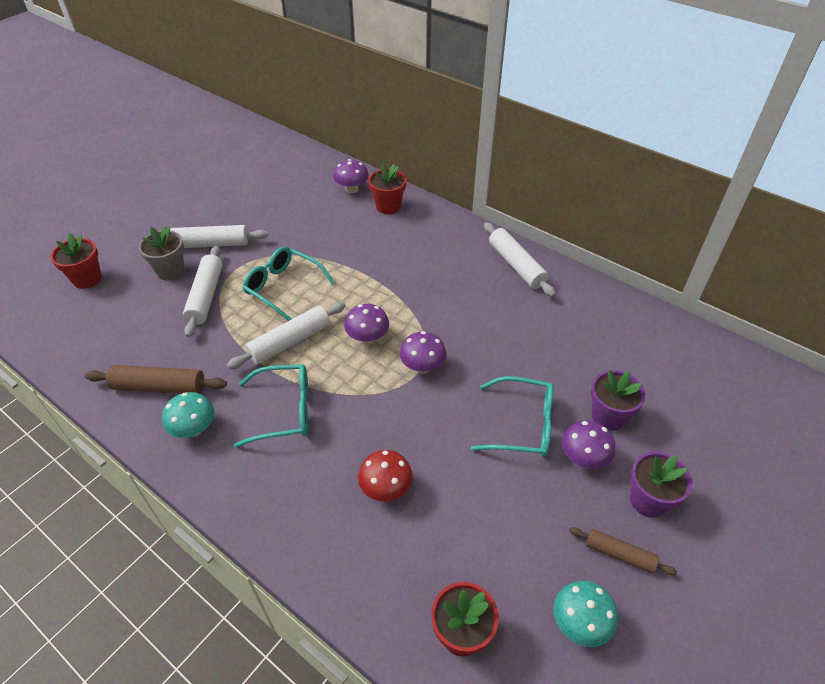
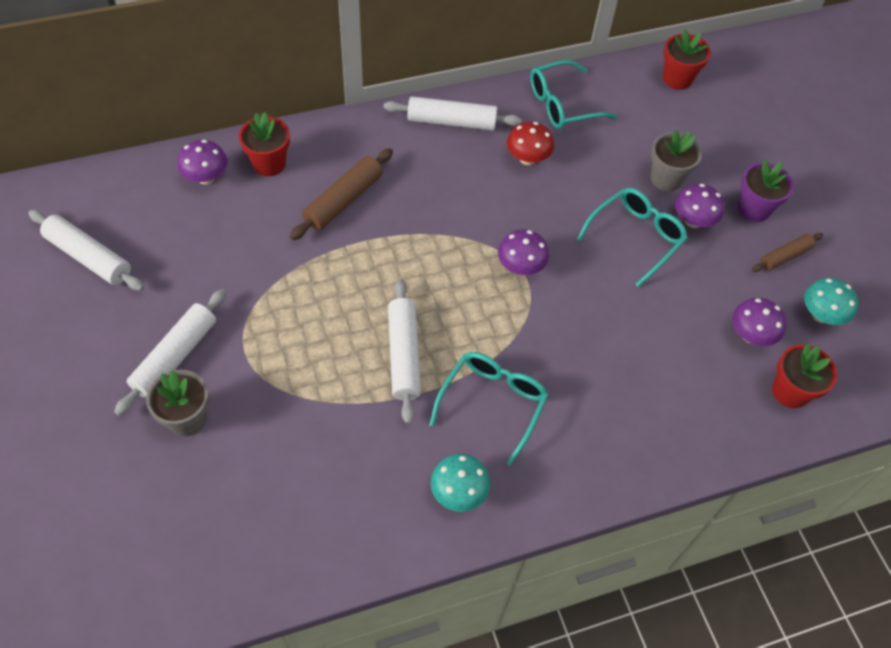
camera: 60 degrees left, 10 degrees up
red flower pot [50,233,102,289] -> red flower pot moved to [663,29,711,90]
brown rolling pin [85,365,227,394] -> brown rolling pin moved to [290,148,393,240]
white rolling pin [183,246,223,337] -> white rolling pin moved to [28,210,144,291]
turquoise glasses [242,246,334,321] -> turquoise glasses moved to [530,60,617,129]
purple mushroom [344,304,389,344] -> purple mushroom moved to [732,298,786,346]
red mushroom [358,450,413,502] -> red mushroom moved to [507,122,554,165]
purple flower pot [591,370,646,431] -> grey flower pot [651,130,702,191]

